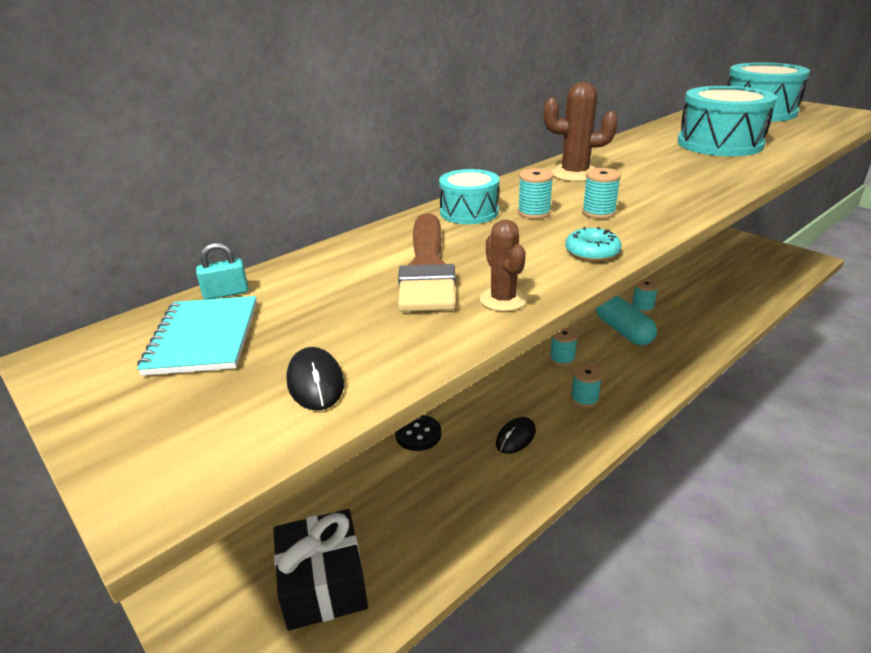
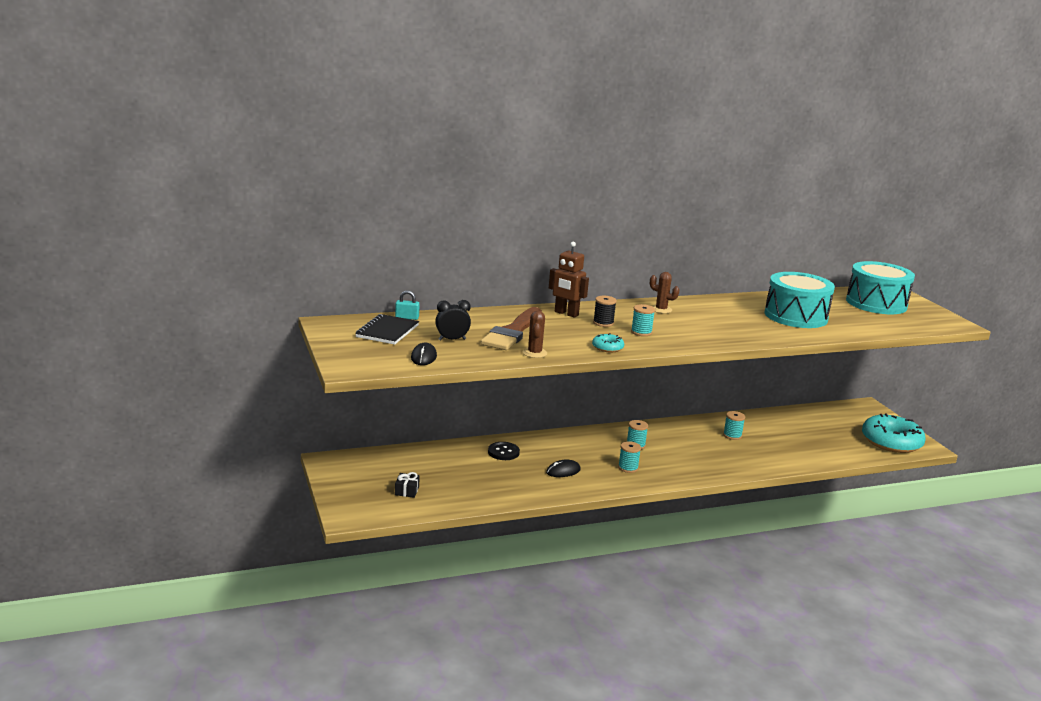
camera: 20 degrees right, 10 degrees down
turquoise notebook [137,296,257,376] -> black notebook [355,314,419,345]
black gift [273,509,368,631] -> black gift [395,472,420,498], size x0.46
turquoise drum [439,169,500,224] -> brown robot [549,241,589,318]
turquoise spool [518,168,554,219] -> black spool [593,296,617,327]
brown cactus [544,82,618,182] -> brown cactus [650,272,679,313], size x0.65
turquoise capsule [596,296,657,345] -> none
none -> black clock [435,300,471,341]
none -> turquoise donut [862,413,926,453]

